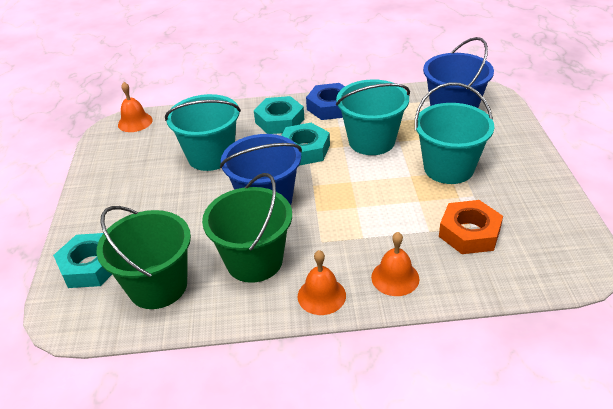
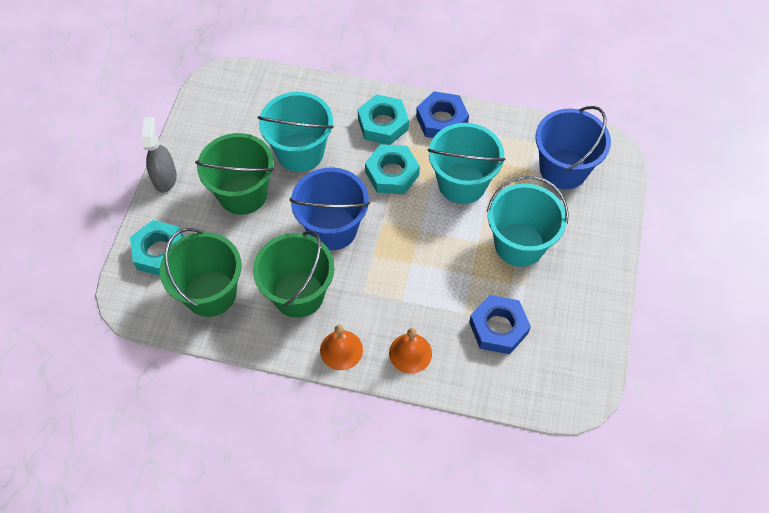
camera: 15 degrees right, 20 degrees up
orange bell [118,82,153,132] -> none
orange nut [439,200,503,254] -> blue nut [469,295,531,354]
none -> grey spray bottle [142,117,177,193]
none -> green bucket [195,133,274,215]

